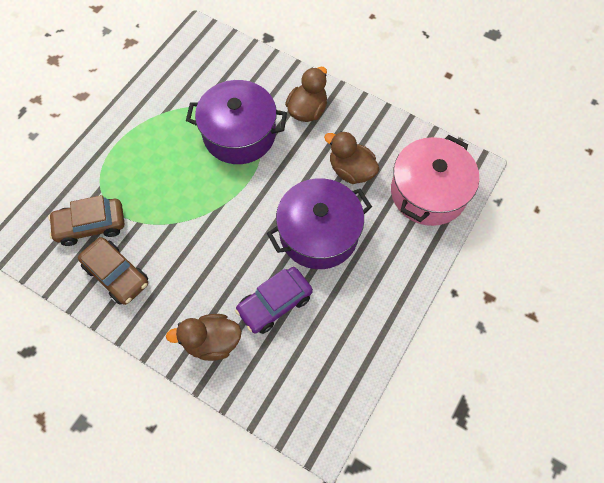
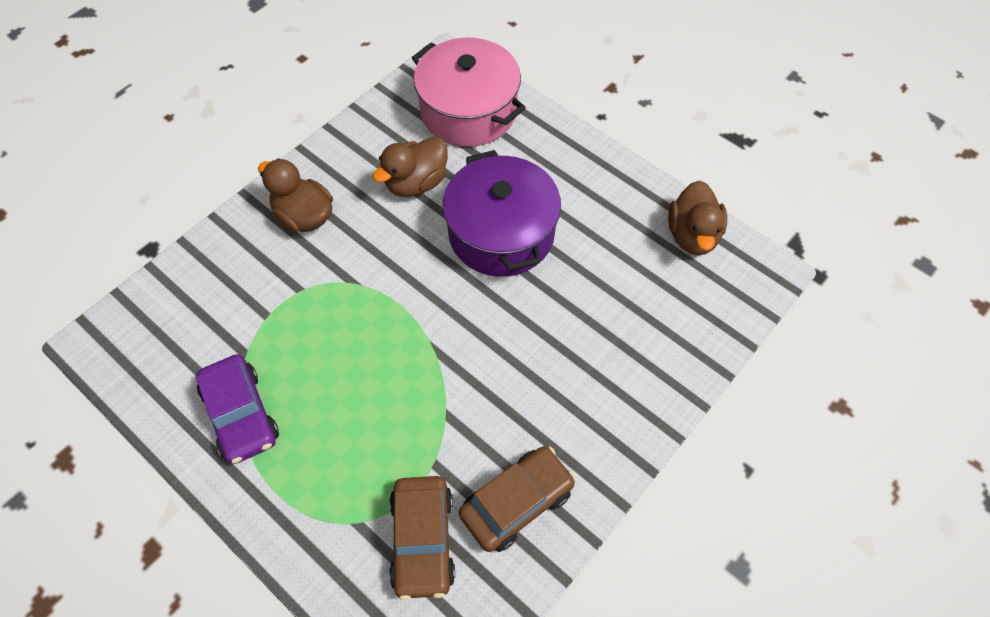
camera: 80 degrees left, 5 degrees down
brown duck [166,314,242,361] -> brown duck moved to [668,181,727,255]
purple pot [186,80,287,164] -> none
purple car [235,267,313,334] -> purple car moved to [196,354,279,464]

